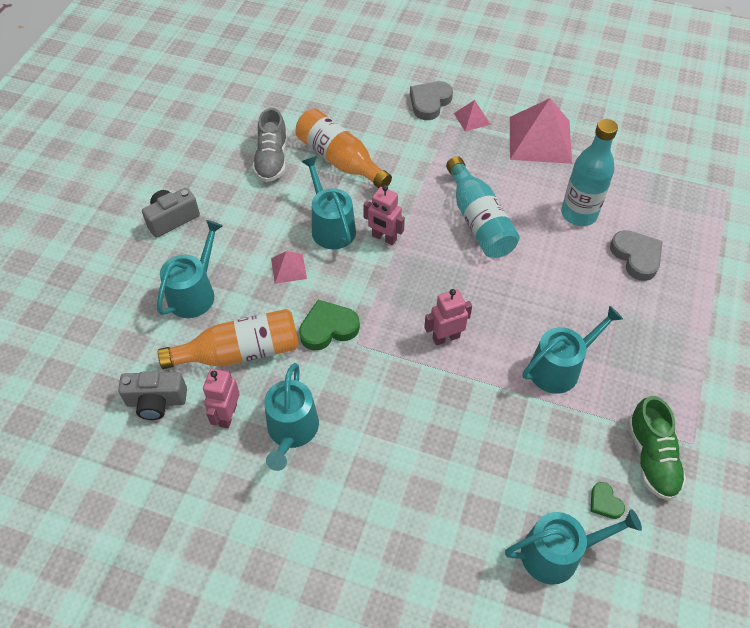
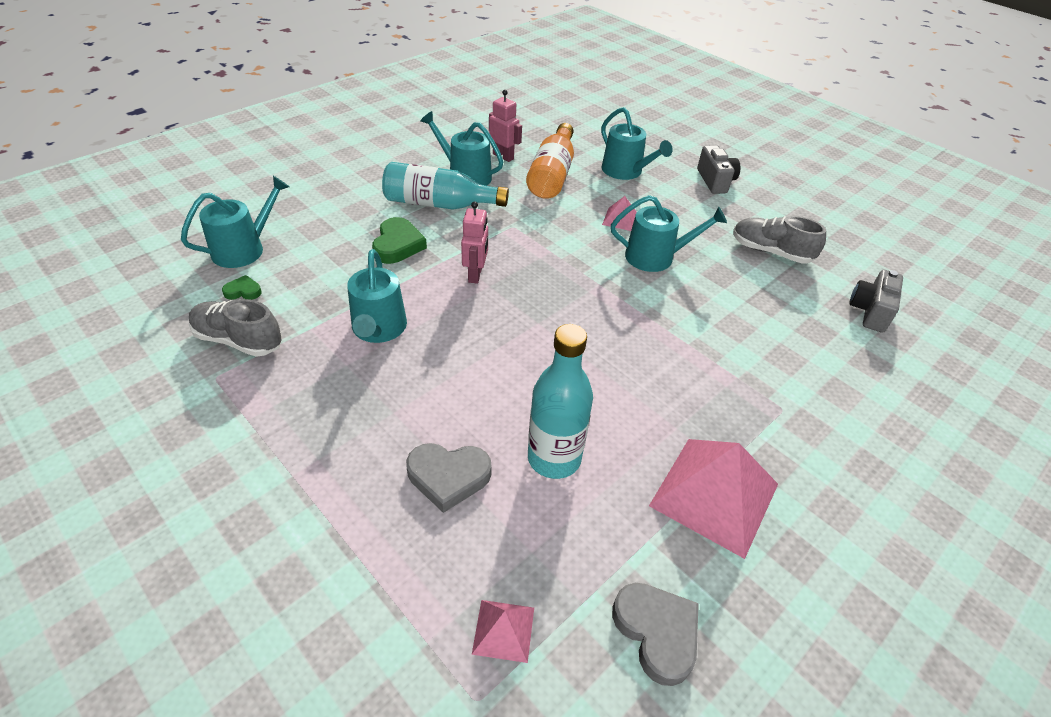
camera: 115 degrees right, 10 degrees down
grey camera [118,371,187,420] -> grey camera moved to [849,270,903,333]
orange bottle [295,109,392,188] -> none
green heart [299,300,360,351] -> green heart moved to [372,217,427,264]
pink robot [363,185,405,245] -> none
grey heart [410,81,453,120] -> grey heart moved to [612,583,699,686]
turquoise bottle [446,156,520,258] -> turquoise bottle moved to [382,162,509,210]
pink pyramid [454,100,491,131] -> pink pyramid moved to [472,600,534,663]
turquoise watering can [505,509,642,585] -> turquoise watering can turned 150 degrees counterclockwise [181,176,289,268]
green shoe [628,396,686,500] -> grey shoe [189,299,282,357]

